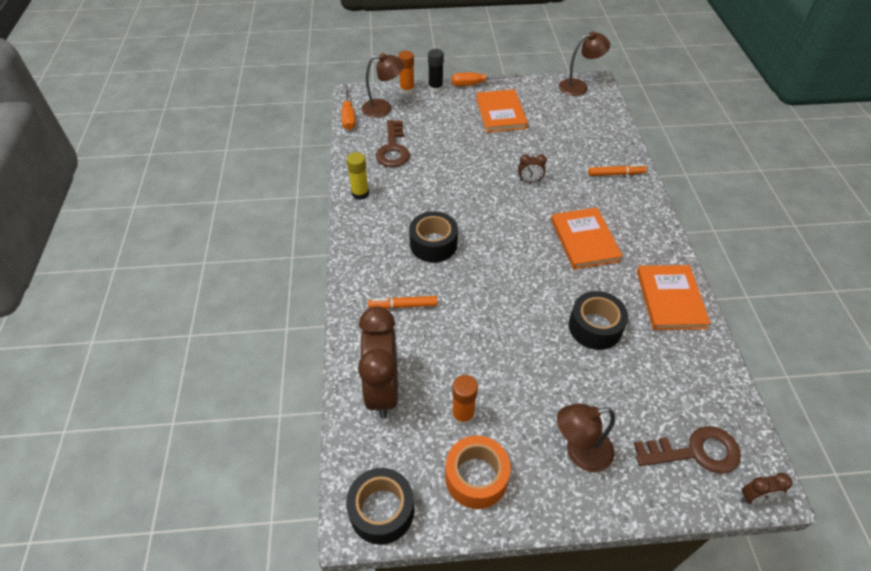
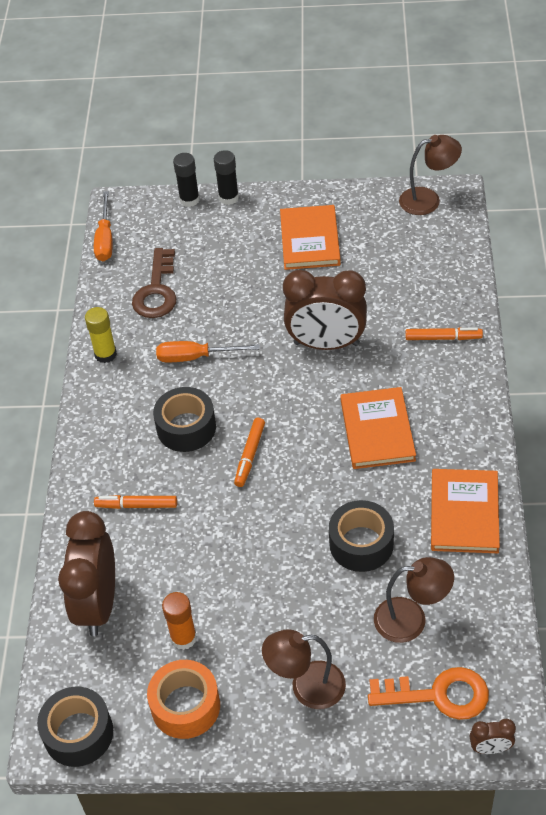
camera: 10 degrees right, 0 degrees up
brown lamp [362,53,404,118] -> brown lamp moved to [374,557,454,643]
orange glue stick [398,51,415,95] -> black glue stick [173,153,200,207]
orange screwdriver [451,72,519,86] -> orange screwdriver moved to [156,341,260,362]
brown clock [518,154,547,182] -> brown clock [283,270,367,350], size x2.32
brown key [634,426,741,474] -> orange key [368,667,489,720]
none -> orange marker [234,418,265,487]

